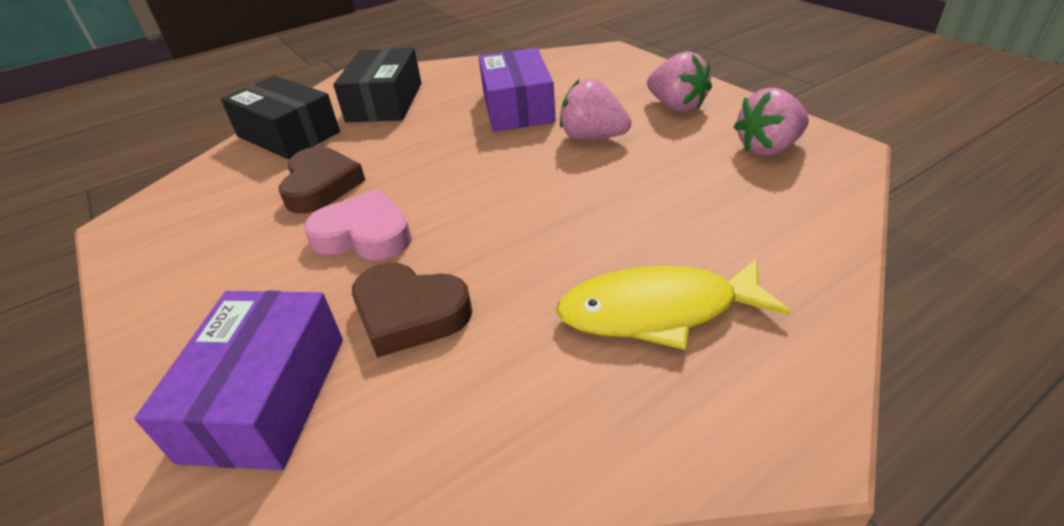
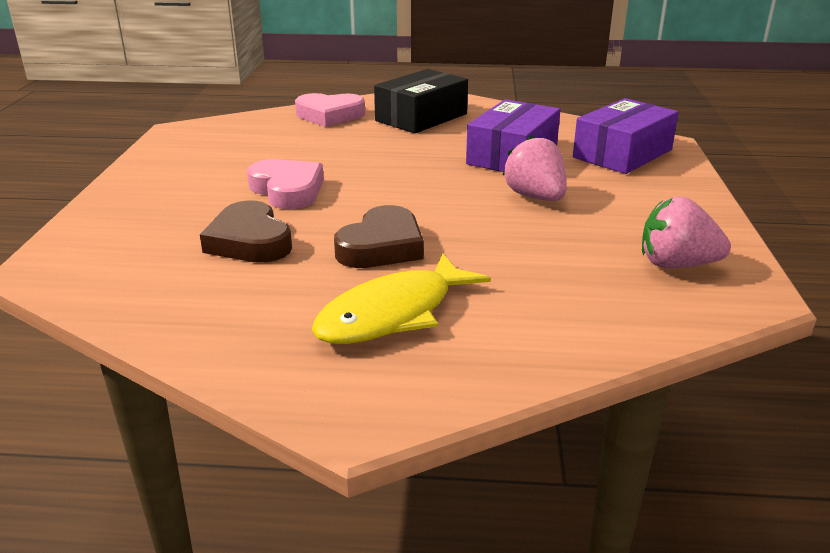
camera: 35 degrees right, 10 degrees down
purple box [134,291,343,470] -> purple box moved to [573,98,679,174]
black box [221,76,340,159] -> pink heart [295,93,365,127]
brown heart [279,146,365,213] -> brown heart moved to [334,205,424,268]
yellow fish [556,258,791,350] -> yellow fish turned 75 degrees counterclockwise [312,253,491,344]
pink strawberry [647,51,712,112] -> none

